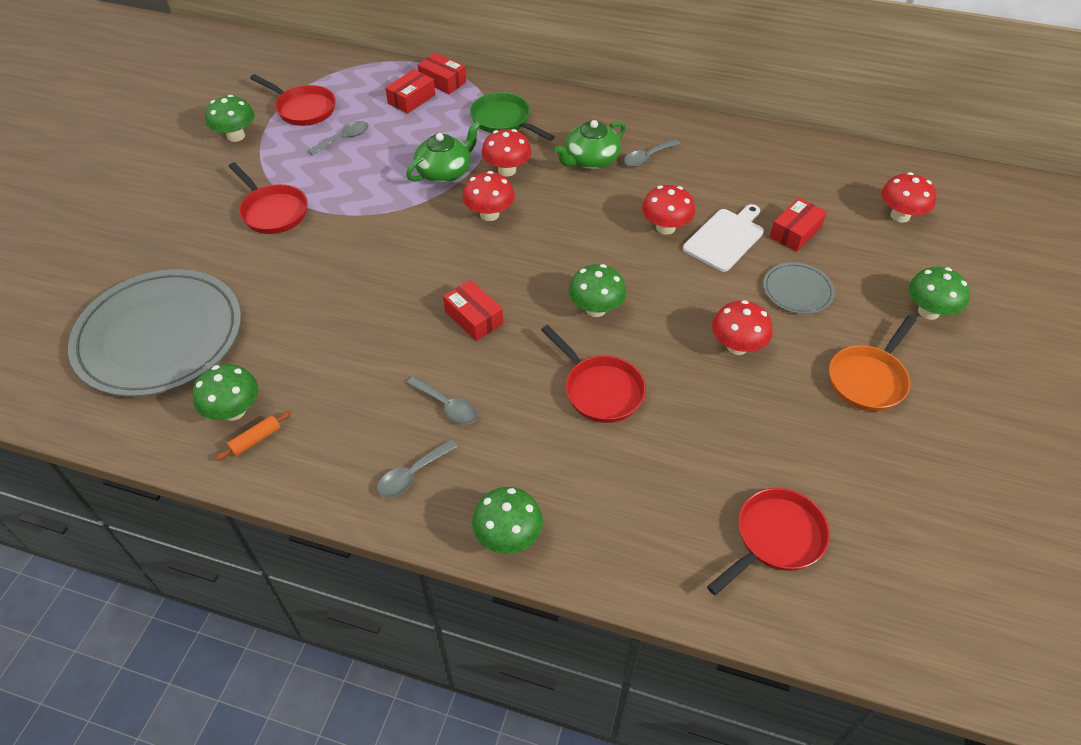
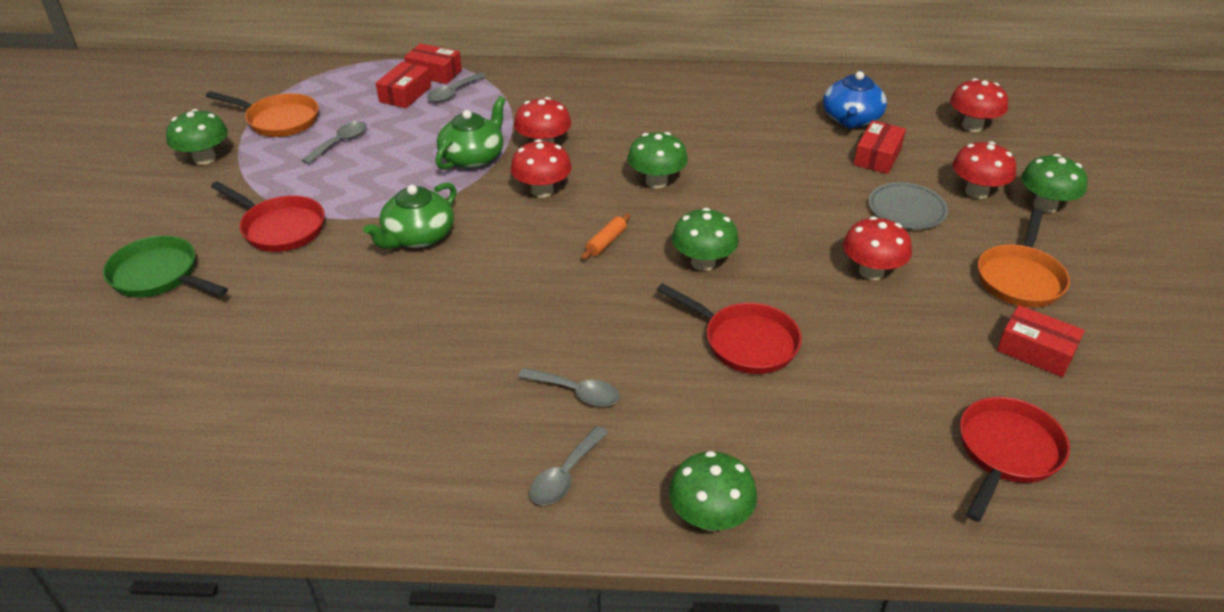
camera: 15 degrees left, 10 degrees down
grey plate [68,269,241,397] -> none
green mushroom [192,364,258,421] -> green mushroom moved to [627,132,688,188]
orange rolling pin [215,411,291,461] -> orange rolling pin moved to [581,213,631,260]
red pan [250,74,336,126] -> orange pan [206,91,319,137]
red box [443,280,503,341] -> red box moved to [997,305,1085,377]
green pan [470,92,555,141] -> green pan moved to [103,236,228,297]
green teapot [554,120,626,169] -> green teapot moved to [363,182,457,249]
grey spoon [624,139,680,167] -> grey spoon moved to [427,73,487,102]
red mushroom [642,185,695,235] -> red mushroom moved to [952,141,1016,199]
white cutting board [683,204,764,272] -> none
none -> blue teapot [823,70,887,129]

